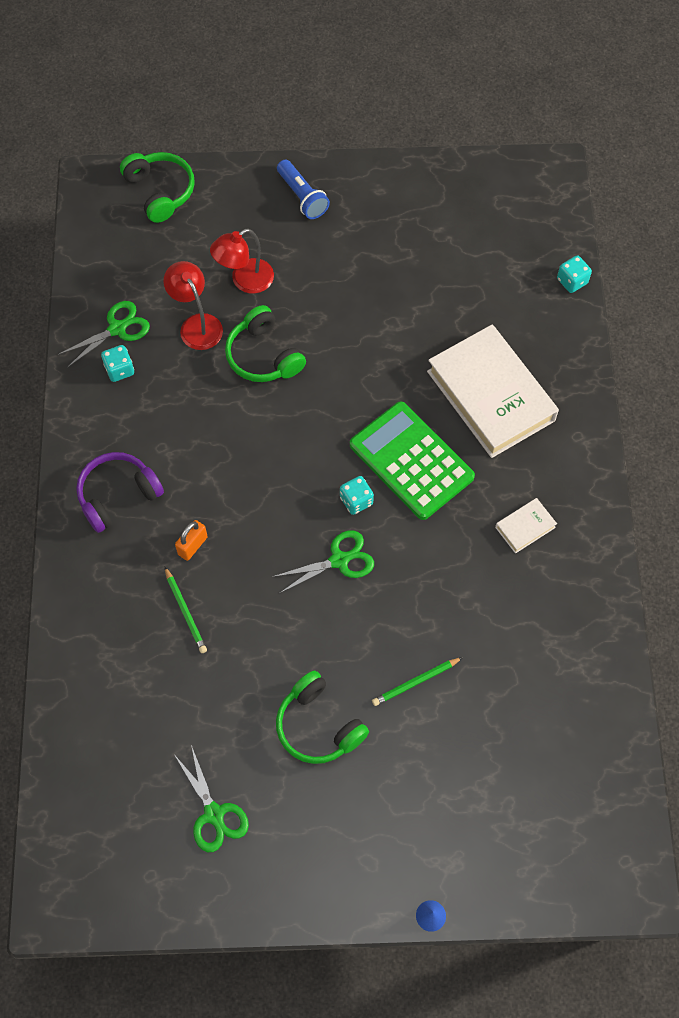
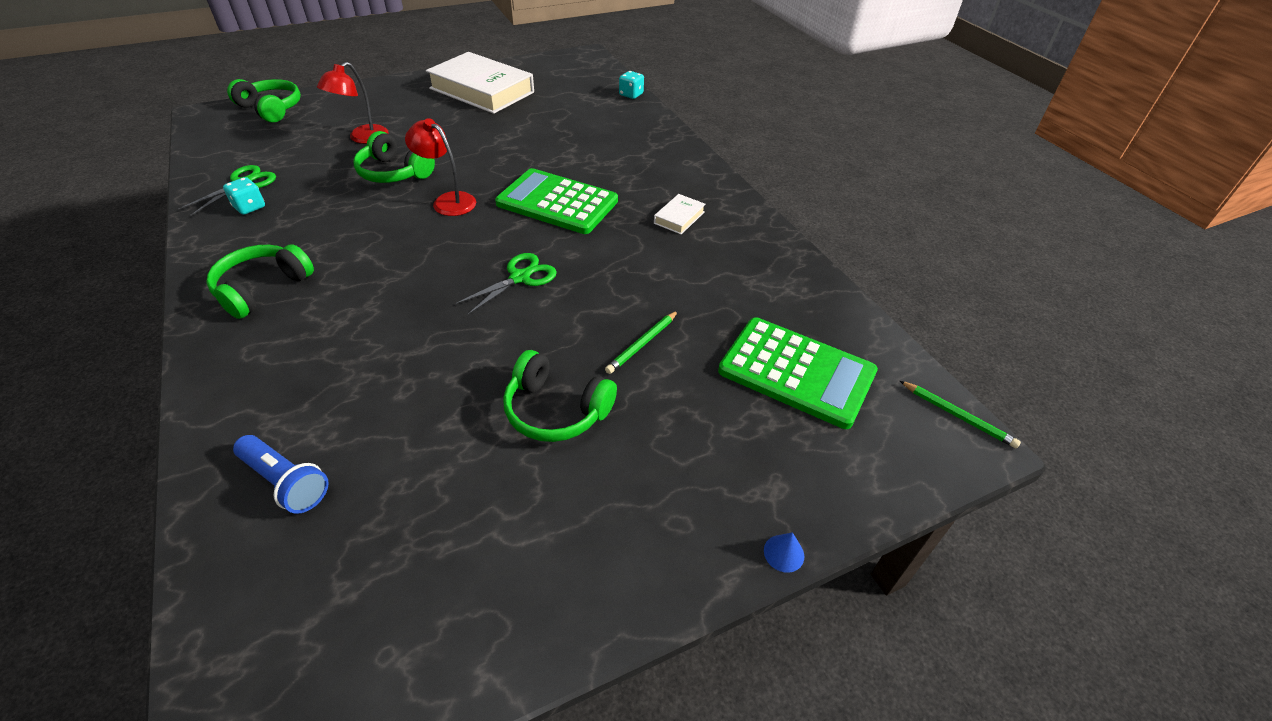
camera: 25 degrees left, 20 degrees down
purple headphones [76,452,164,533] -> green headphones [206,244,314,319]
red lamp [164,261,223,350] -> red lamp moved to [405,118,476,216]
green pencil [165,567,207,653] -> green pencil moved to [900,381,1021,448]
green scissors [174,745,249,852] -> none
orange padlock [175,520,208,561] -> none
blue flashlight [277,160,330,219] -> blue flashlight moved to [233,435,329,514]
turquoise dice [340,476,374,515] -> none
white book [427,325,559,458] -> white book moved to [426,52,534,114]
none -> green calculator [718,317,878,429]

